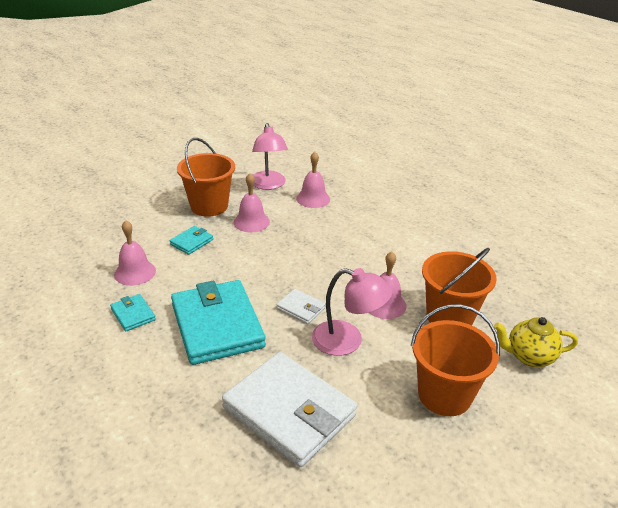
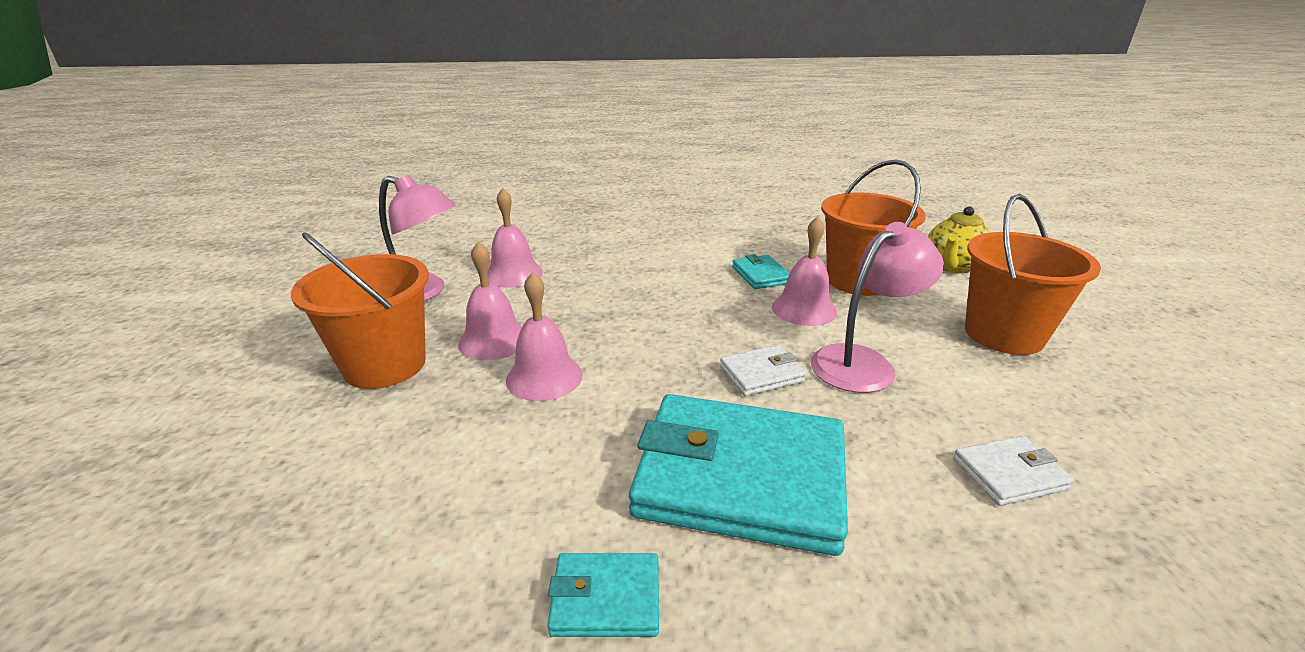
camera: 55 degrees left, 5 degrees down
pink bell [114,220,156,286] -> pink bell moved to [506,272,583,401]
turquoise wallet [170,226,213,255] -> turquoise wallet moved to [732,254,790,289]
white wallet [222,352,357,467] -> white wallet [953,436,1074,506], size x0.44

